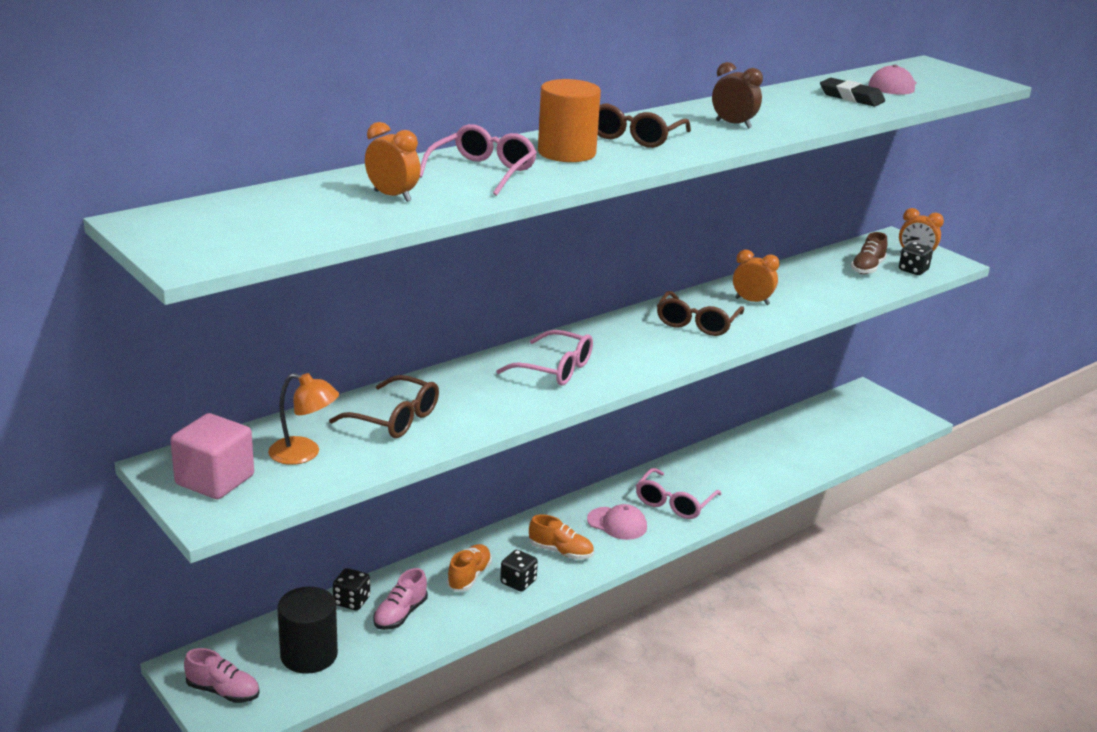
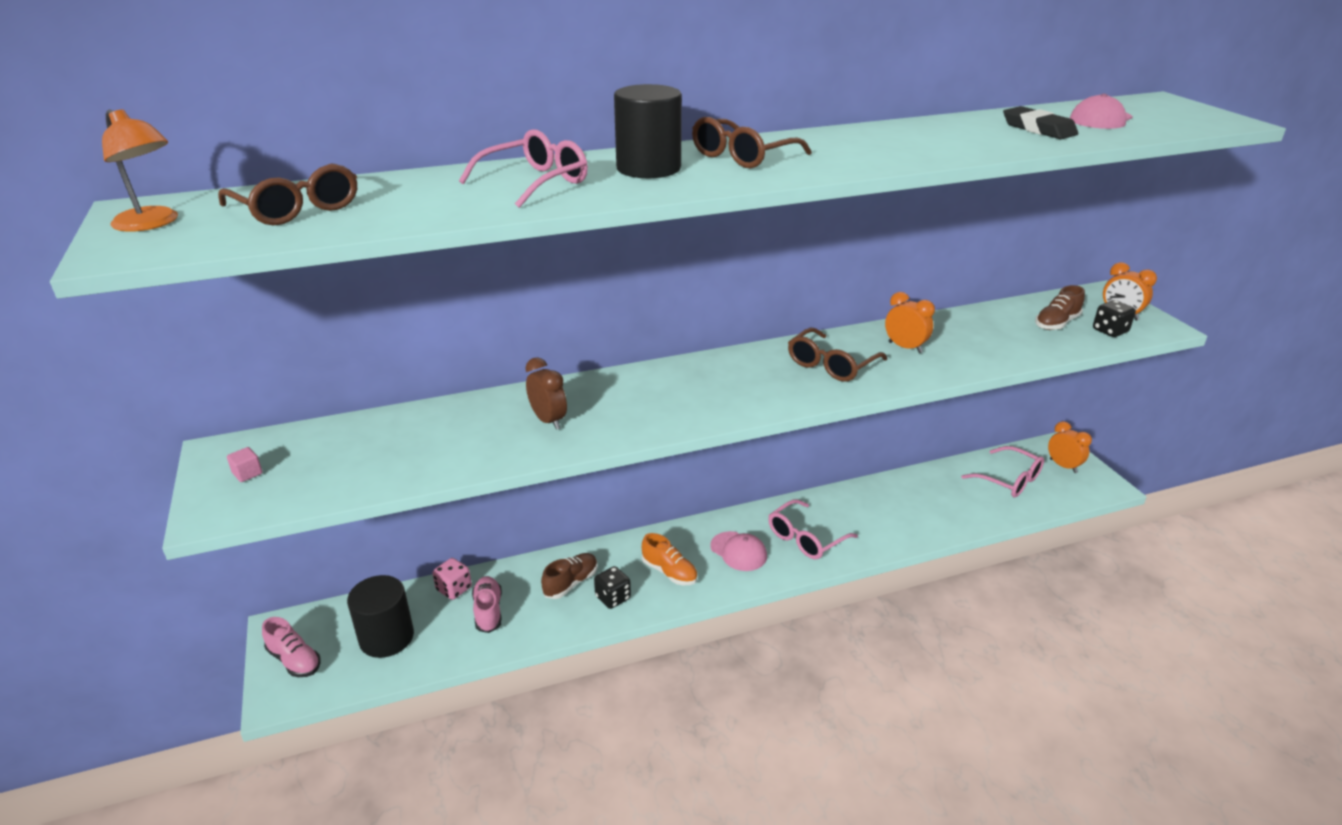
camera: 20 degrees right, 5 degrees up
pink cube [170,413,254,499] -> pink cube [227,447,263,482], size x0.40
orange lamp [268,373,339,465] -> orange lamp moved to [102,109,178,232]
brown glasses [329,375,439,438] -> brown glasses moved to [218,164,357,225]
black dice [333,568,370,610] -> pink dice [433,558,472,600]
orange clock [365,122,420,202] -> orange clock moved to [1048,421,1092,473]
pink shoe [373,568,428,630] -> pink shoe turned 120 degrees clockwise [472,576,502,633]
orange shoe [447,544,492,591] -> brown shoe [541,553,597,599]
pink glasses [496,330,593,386] -> pink glasses moved to [961,446,1044,498]
orange cylinder [538,79,601,162] -> black cylinder [614,84,682,178]
brown clock [712,62,763,129] -> brown clock moved to [525,357,567,430]

